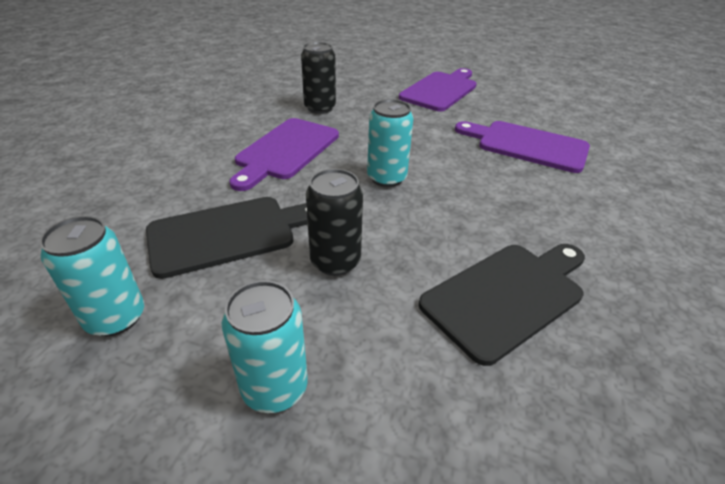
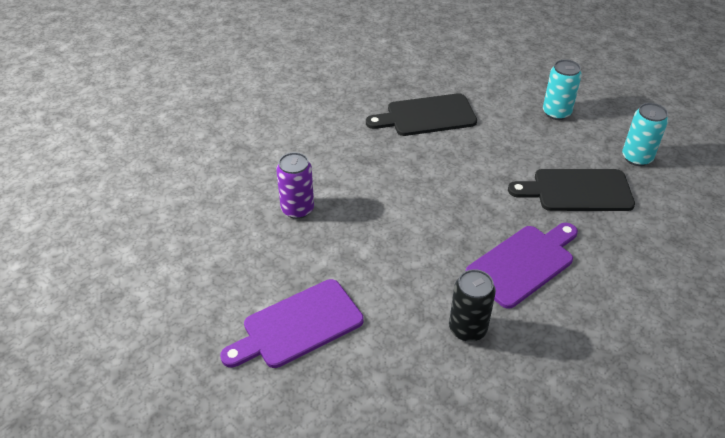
camera: 155 degrees left, 5 degrees up
black can [306,169,363,276] -> none
turquoise can [367,99,413,187] -> none
purple cutting board [455,121,590,173] -> purple can [276,152,314,219]

